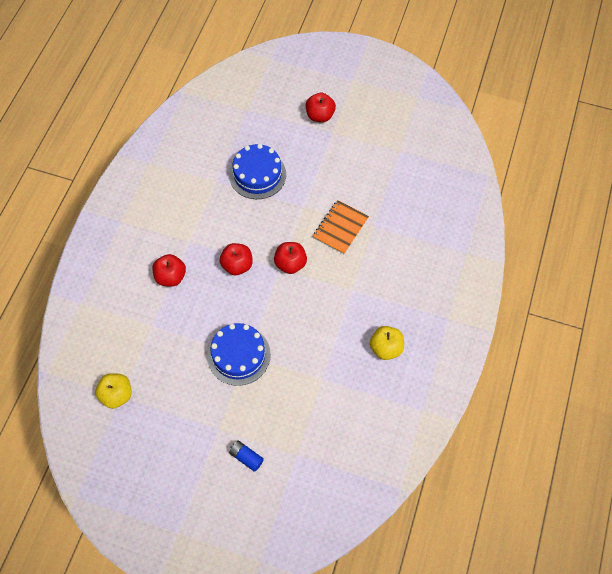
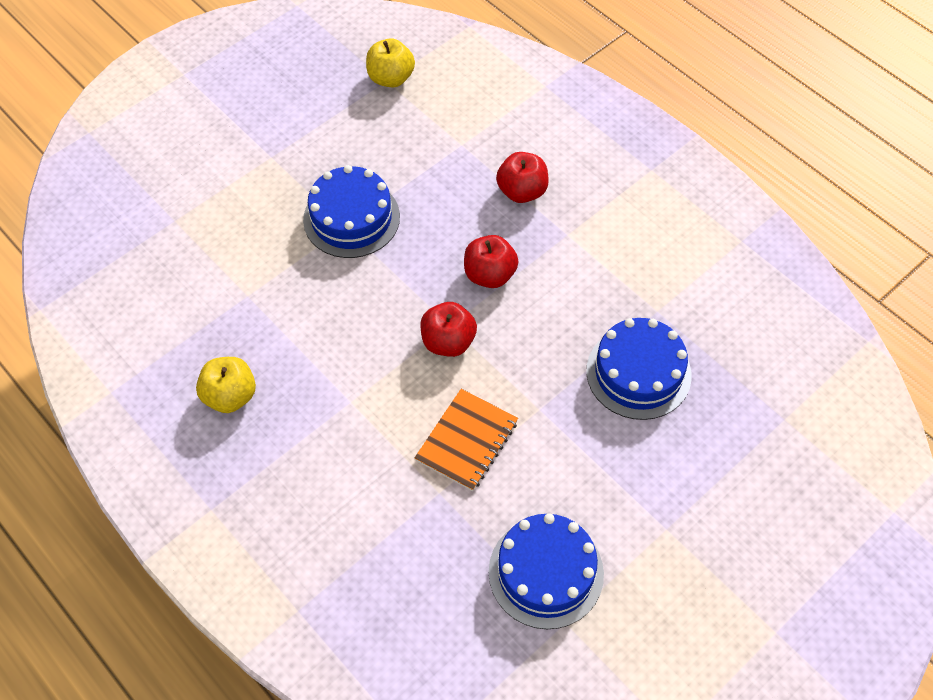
camera: 120 degrees right, 5 degrees down
blue battery [229,441,264,472] -> none
red apple [306,93,336,122] -> none
orange notebook [313,200,369,254] -> orange notebook turned 60 degrees clockwise [414,389,518,491]
none -> blue cake [488,513,604,629]

